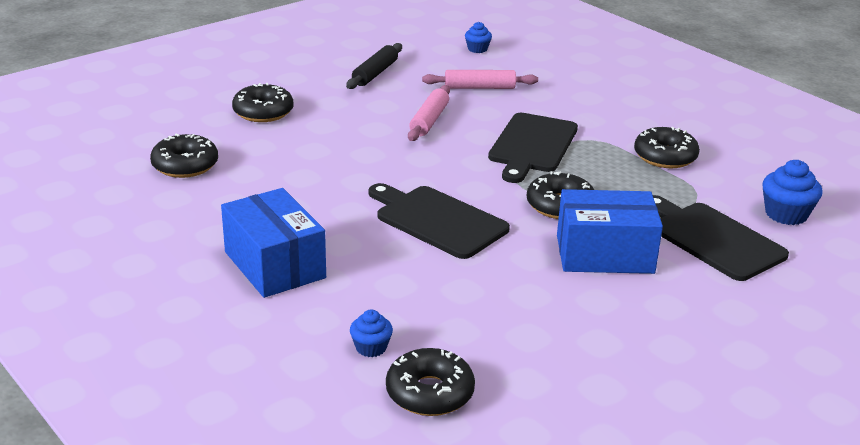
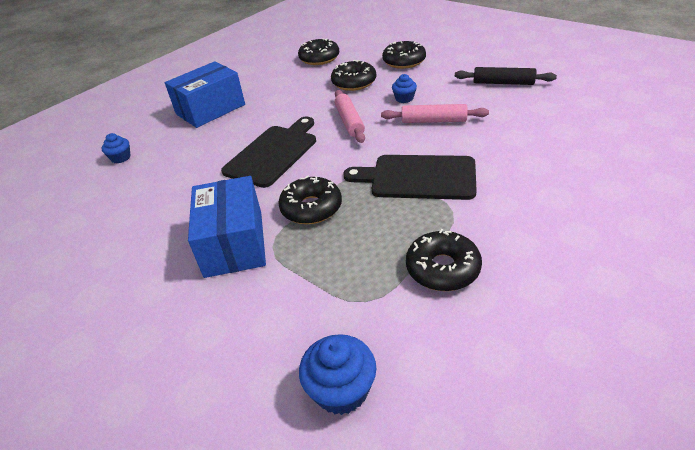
camera: 85 degrees right, 10 degrees up
black donut [386,348,475,416] -> black donut moved to [331,60,376,91]
pink rolling pin [422,70,538,89] -> pink rolling pin moved to [334,90,365,143]
blue cupcake [465,22,492,53] -> blue cupcake moved to [392,74,417,103]
black cutting board [653,195,789,281] -> none

